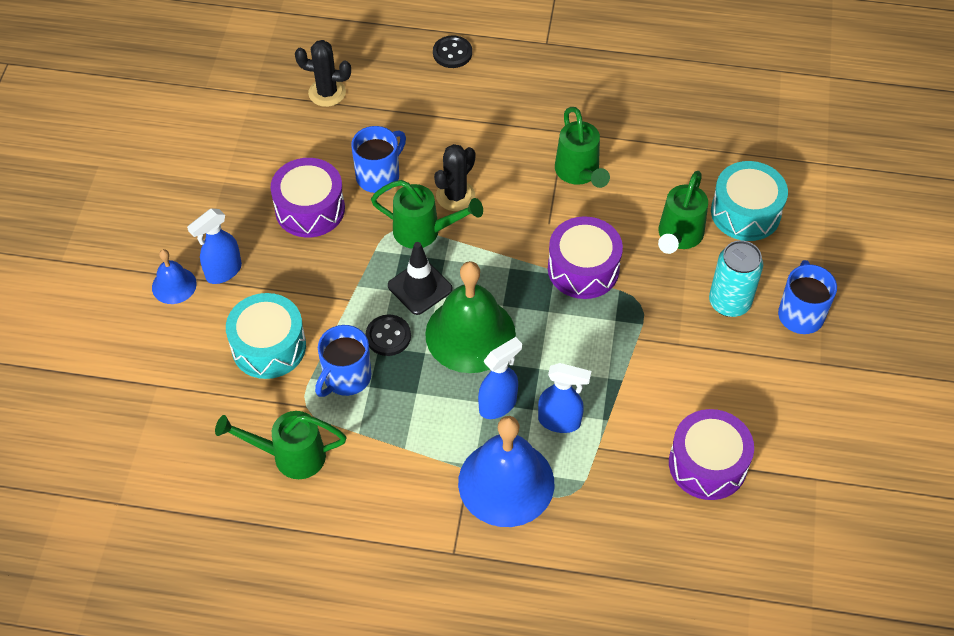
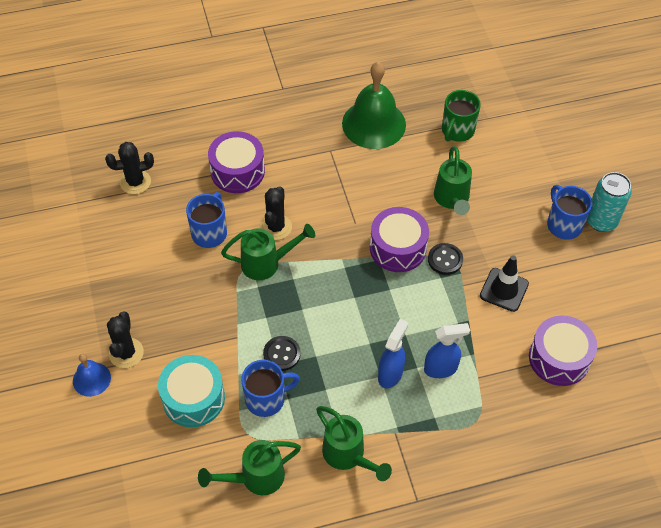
camera: 25 degrees left, 0 degrees up
blue spray bottle [187,208,242,284] -> black cactus [107,312,144,368]
purple drum [270,158,345,238] -> purple drum moved to [208,131,265,193]
blue mug [315,325,371,397] -> blue mug turned 120 degrees counterclockwise [241,360,300,417]
black traffic cone [388,242,453,315] -> black traffic cone moved to [480,255,529,312]
green bell [425,261,516,373] -> green bell moved to [342,62,406,149]
black button [433,35,472,68] -> black button moved to [428,243,463,275]
blue bell [458,416,554,527] -> none
green watering can [555,107,610,188] -> green watering can moved to [316,406,392,481]
turquoise can [709,240,763,317] -> turquoise can moved to [587,172,632,232]
turquoise drum [711,161,788,241] -> none
none -> green mug [442,90,481,142]

